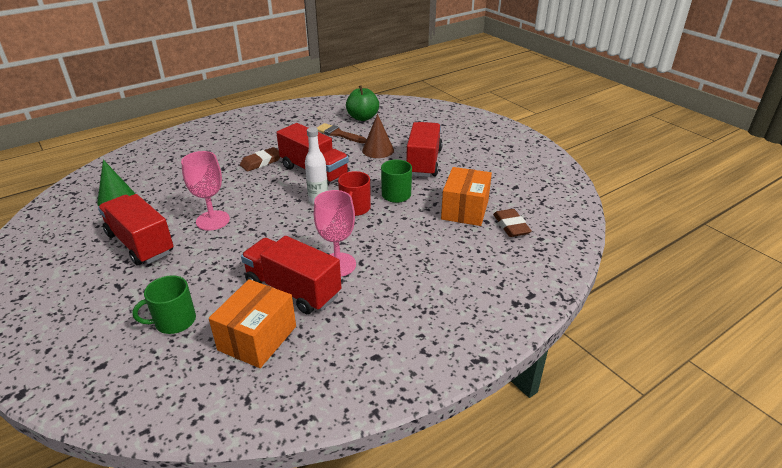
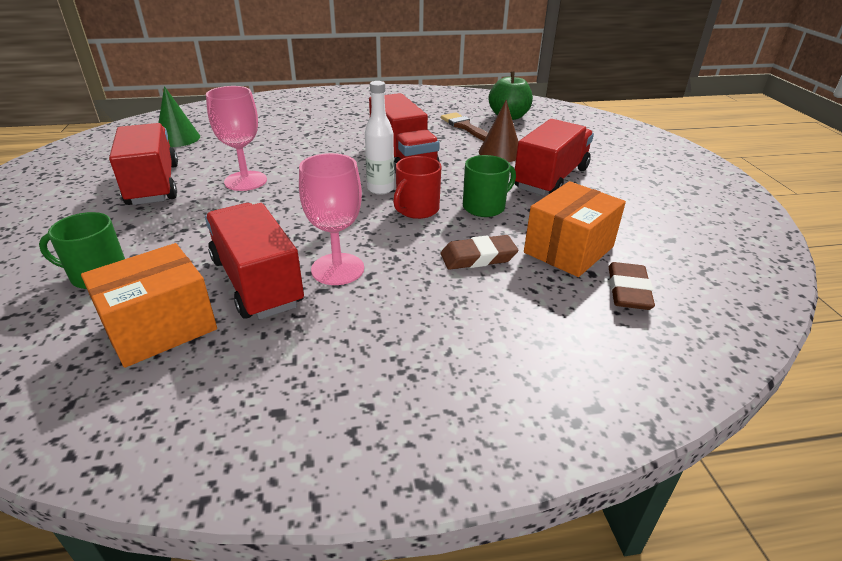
camera: 25 degrees right, 0 degrees up
brown eraser [240,147,280,172] -> brown eraser moved to [440,235,518,270]

